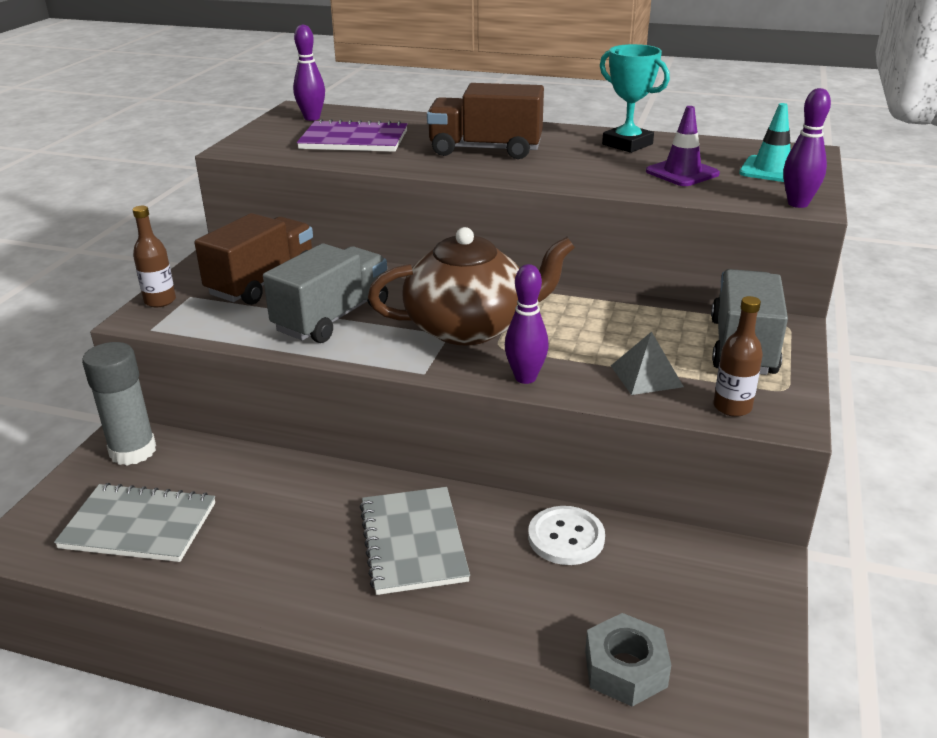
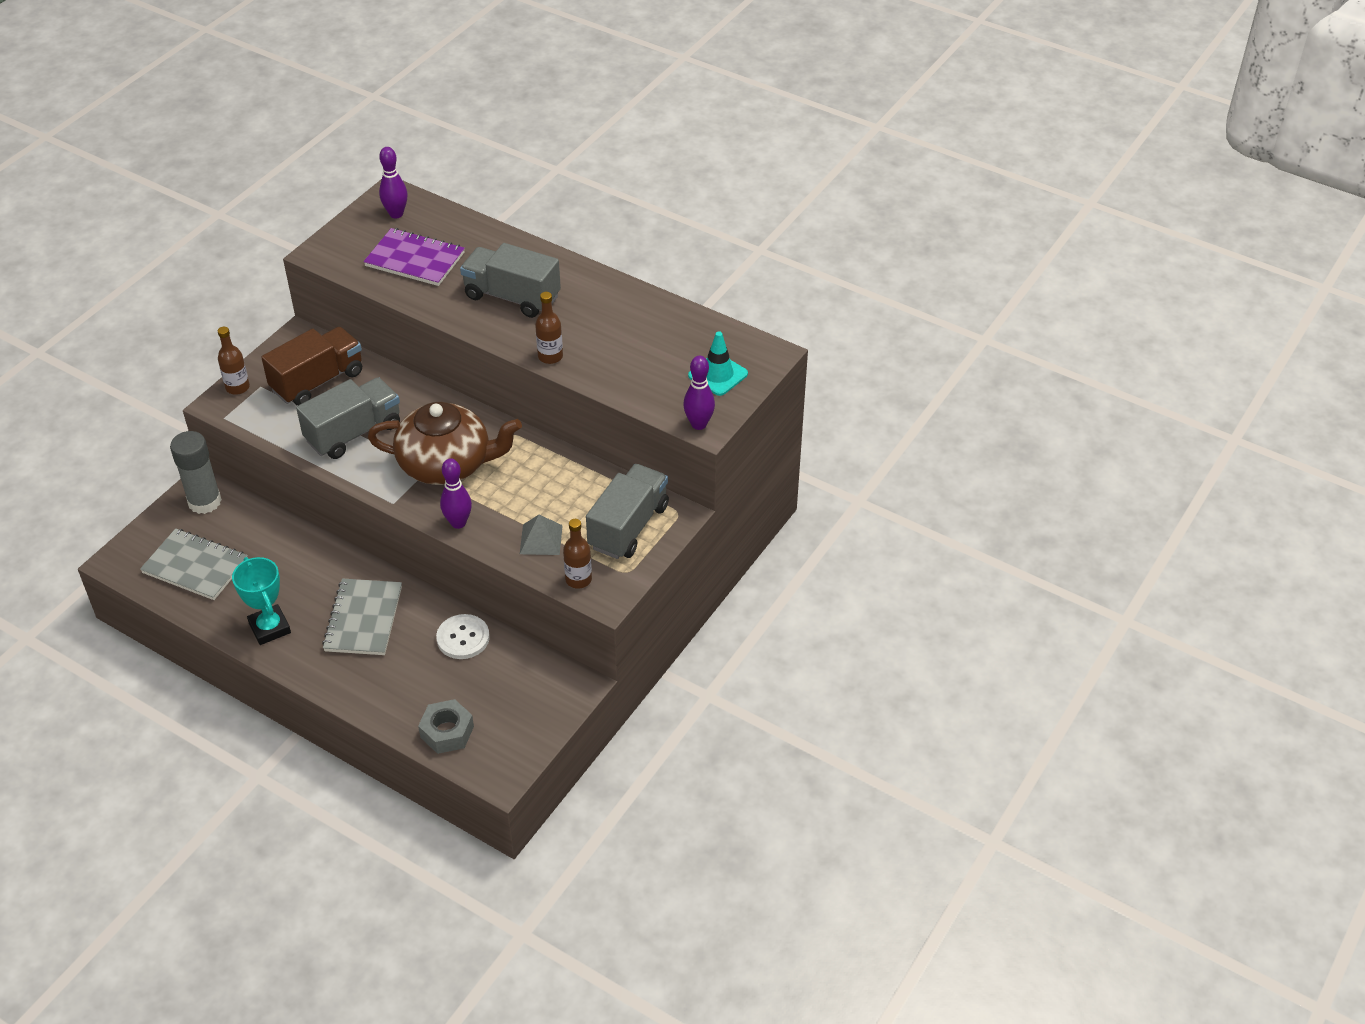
camera: 15 degrees right, 15 degrees up
brown truck [427,83,544,159] -> grey truck [460,243,561,318]
turquoise trophy [600,44,670,153] -> turquoise trophy moved to [232,557,291,645]
purple traffic cone [646,106,720,186] -> none
none -> brown bottle [535,292,563,364]

